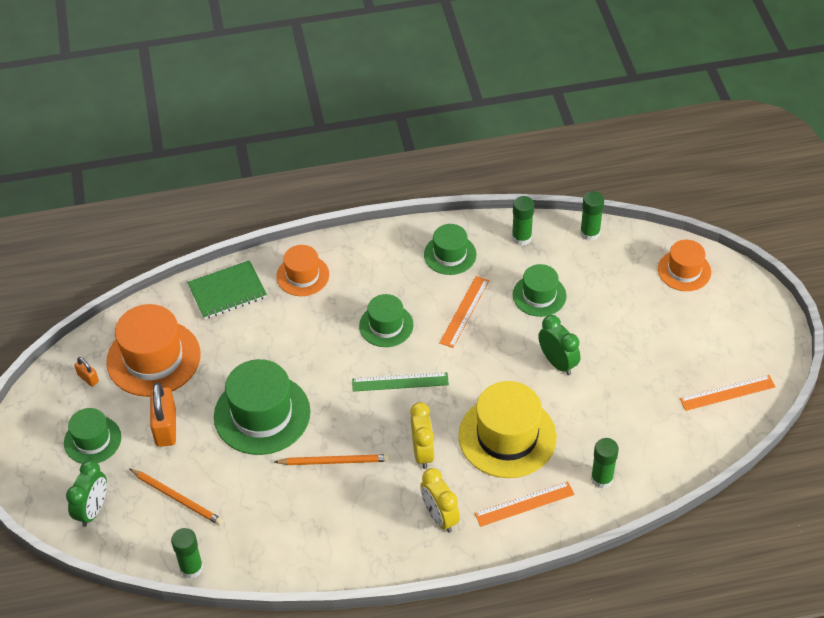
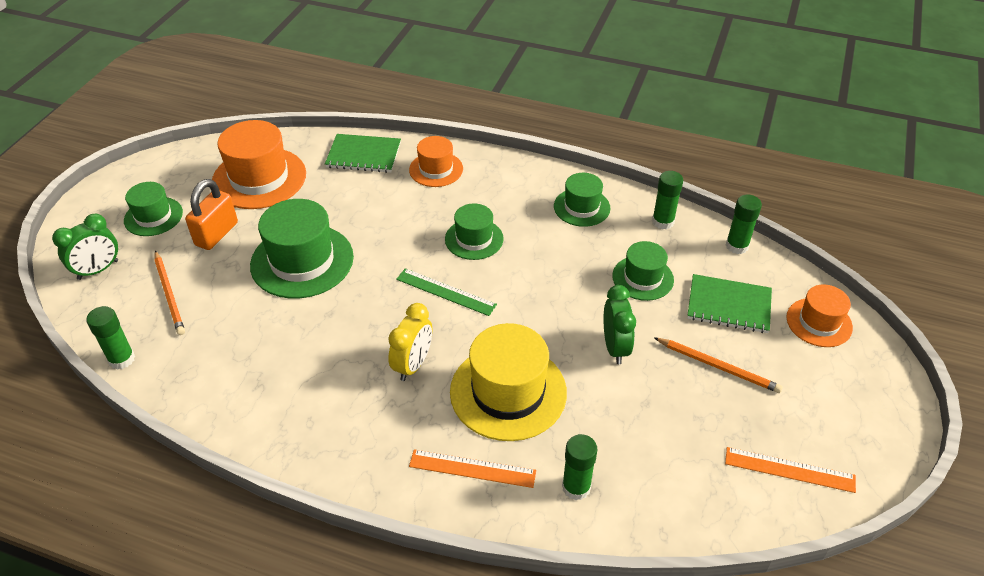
camera: 30 degrees right, 5 degrees down
orange padlock [74,357,99,387] -> none
orange pencil [275,454,390,465] -> orange pencil moved to [654,337,783,393]
yellow clock [420,468,460,533] -> none
orange ruler [439,276,489,348] -> none
none -> green notebook [687,274,772,333]

